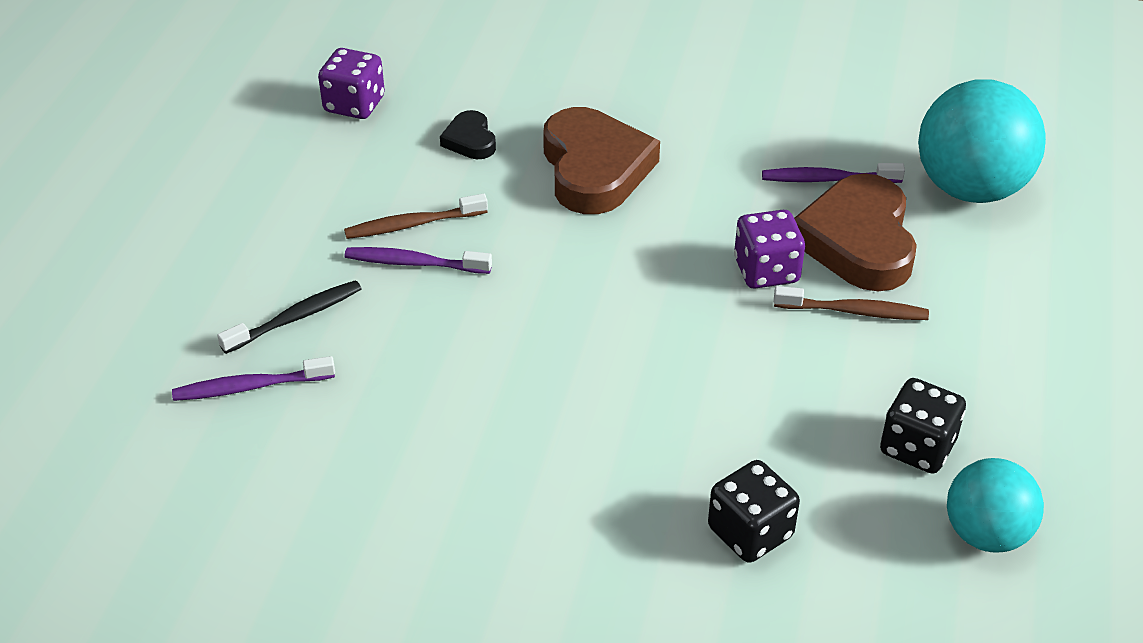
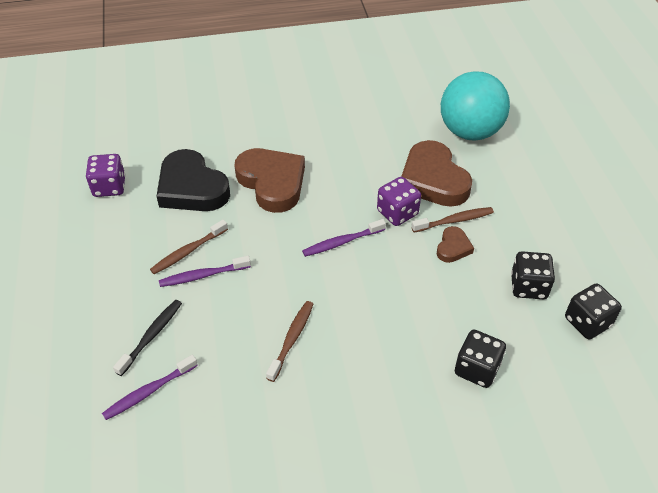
camera: 25 degrees left, 5 degrees up
black heart [440,110,496,159] -> black heart [156,149,230,211], size x2.09
purple toothbrush [762,163,905,183] -> purple toothbrush moved to [302,219,386,257]
turquoise ball [947,458,1044,553] -> black dice [565,283,622,339]
none -> brown toothbrush [266,301,313,382]
none -> brown heart [437,226,474,263]

